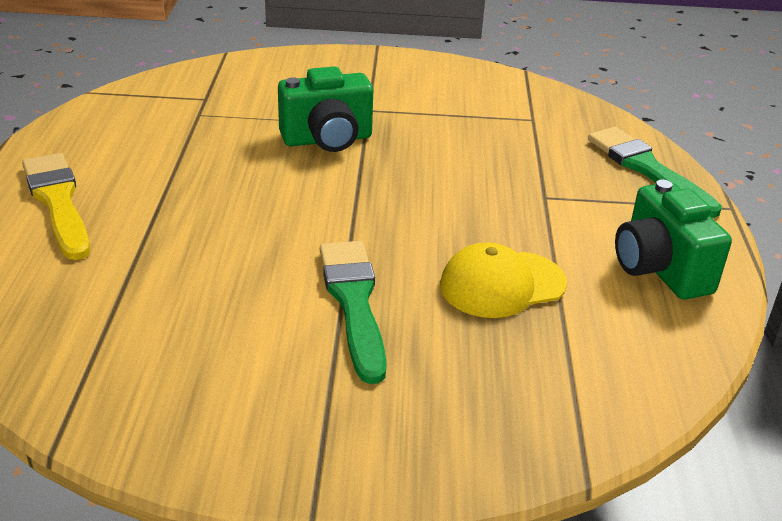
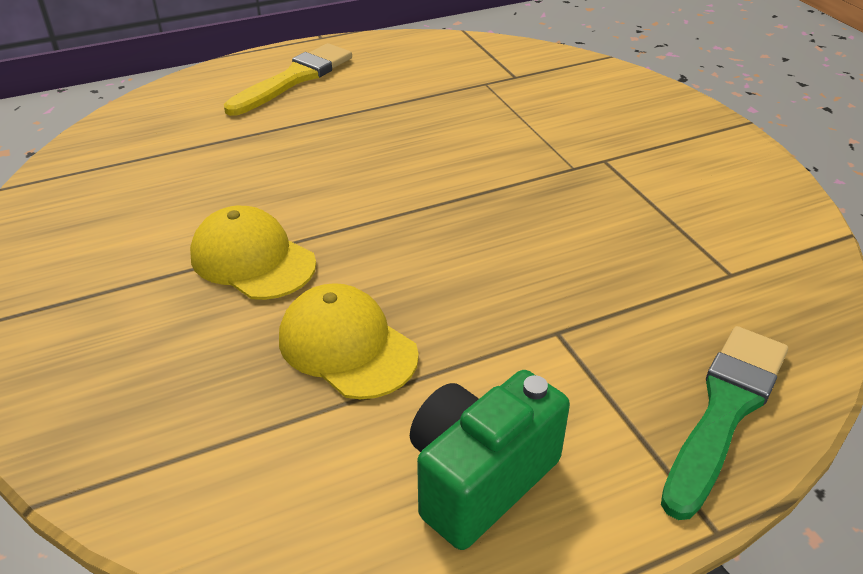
camera: 65 degrees right, 5 degrees up
green camera [278,66,373,152] -> none
green brush [320,241,387,384] -> yellow cap [190,206,316,300]

